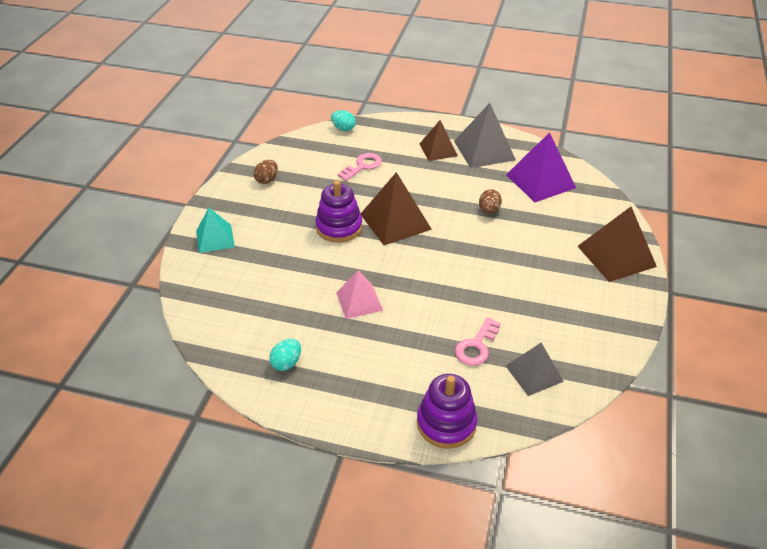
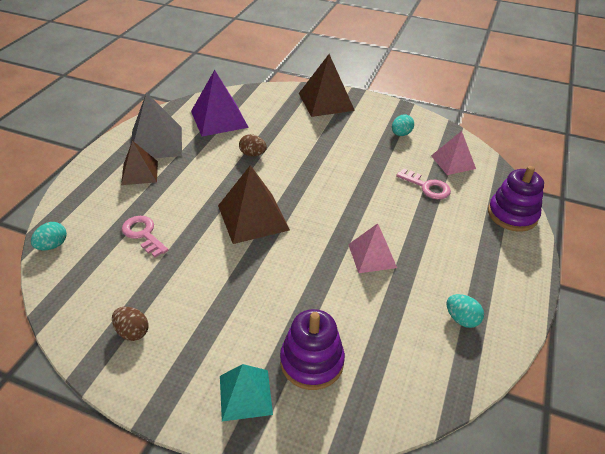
camera: 85 degrees left, 0 degrees up
purple stacking toy [315,180,363,243] -> purple stacking toy moved to [280,309,345,390]
grey pyramid [506,343,564,396] -> pink pyramid [431,131,476,175]
none -> turquoise egg [392,114,414,136]

